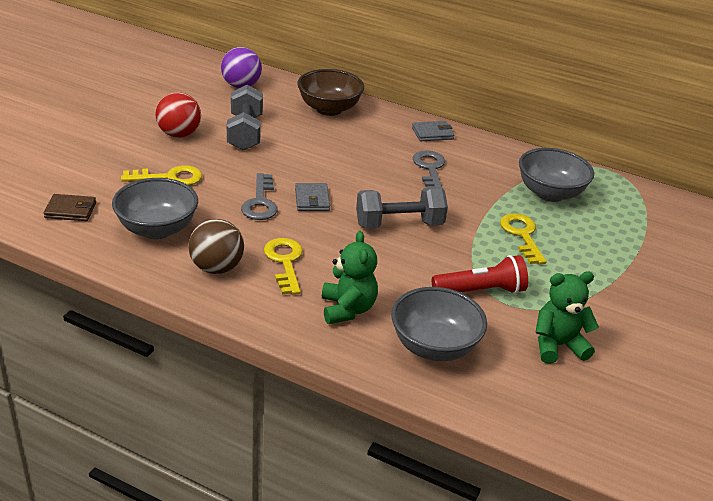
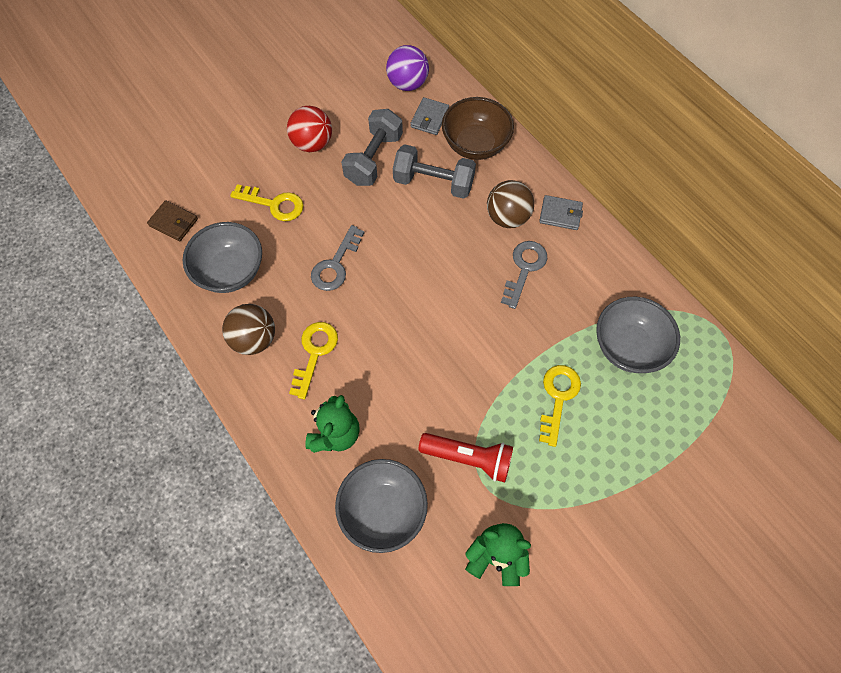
camera: 30 degrees right, 30 degrees up
grey wallet [295,183,330,211] -> grey wallet moved to [410,97,449,135]
grey dumbbell [356,187,448,229] -> grey dumbbell moved to [393,144,476,199]
none -> brown ball [487,180,534,228]

